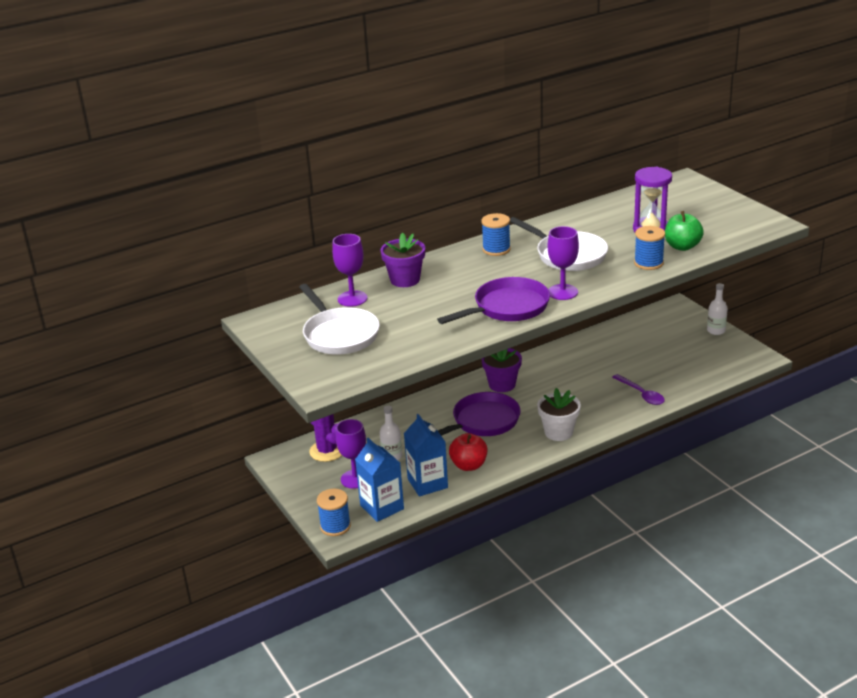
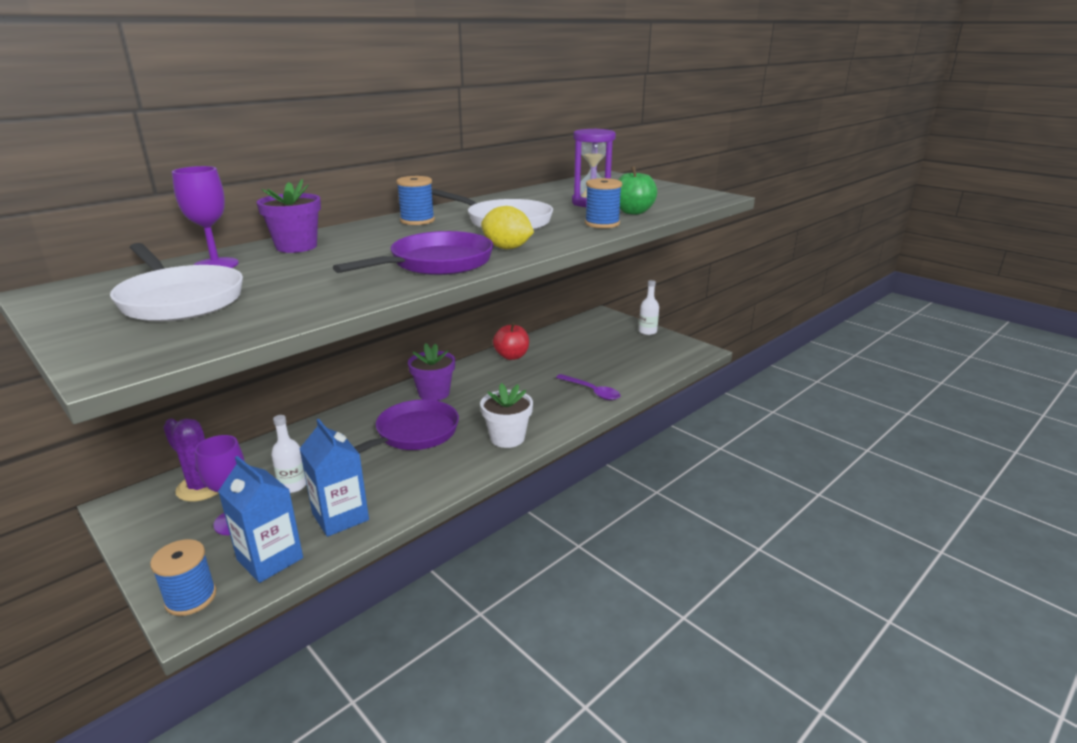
camera: 15 degrees left, 5 degrees down
red apple [449,433,488,471] -> red apple moved to [493,323,529,360]
purple goblet [548,226,579,300] -> yellow lemon [481,206,534,249]

